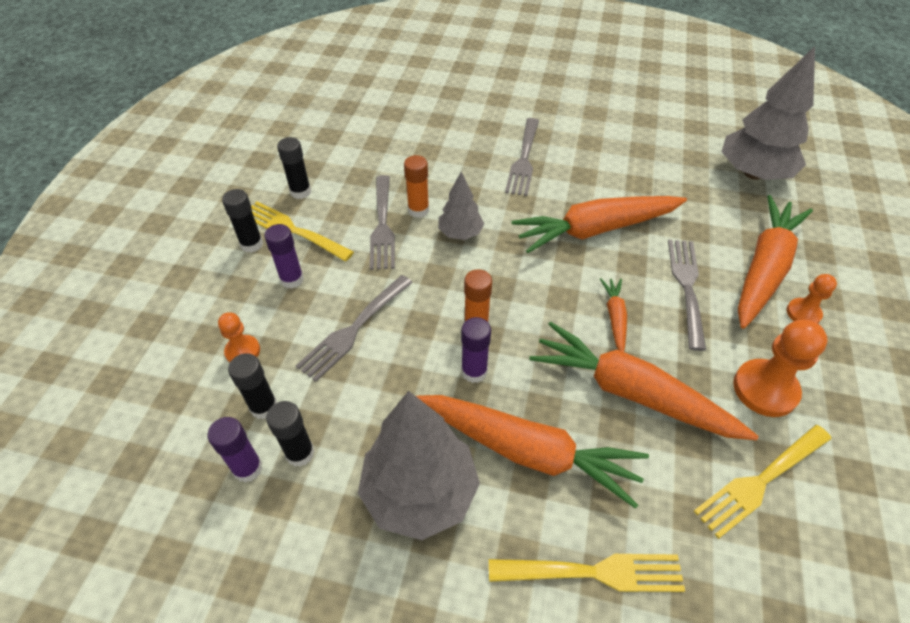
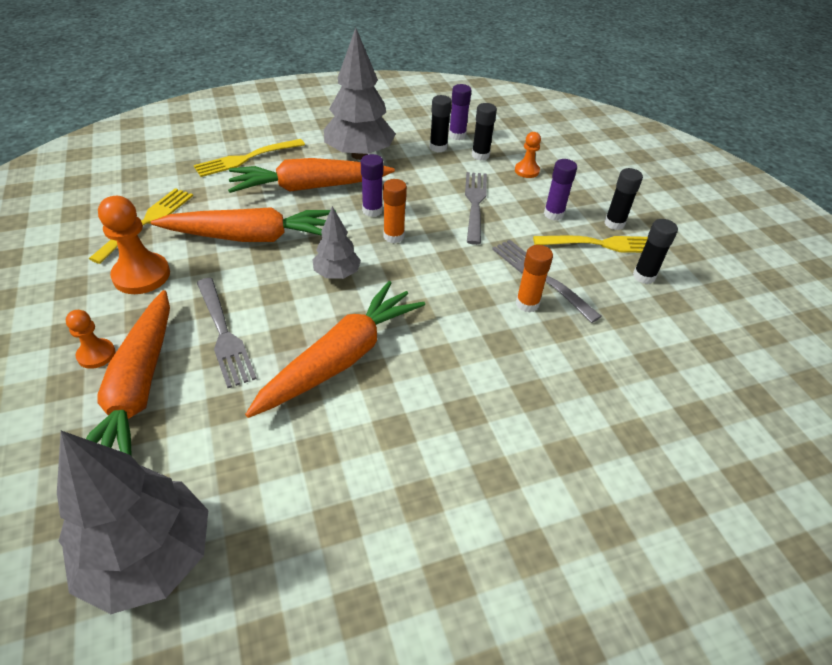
camera: 145 degrees right, 5 degrees down
grey tree [438,172,484,240] -> grey tree moved to [313,206,361,279]
grey fork [505,118,539,196] -> none
orange carrot [600,278,627,352] -> none

